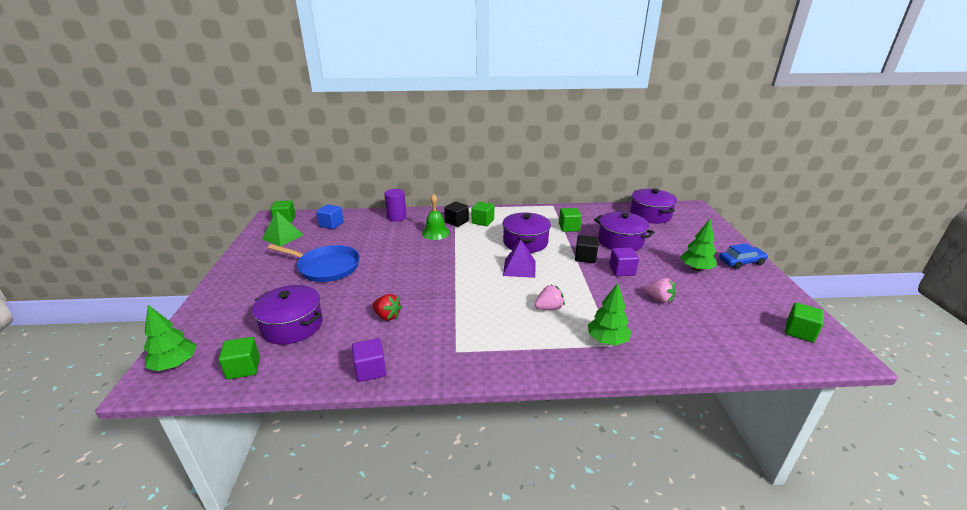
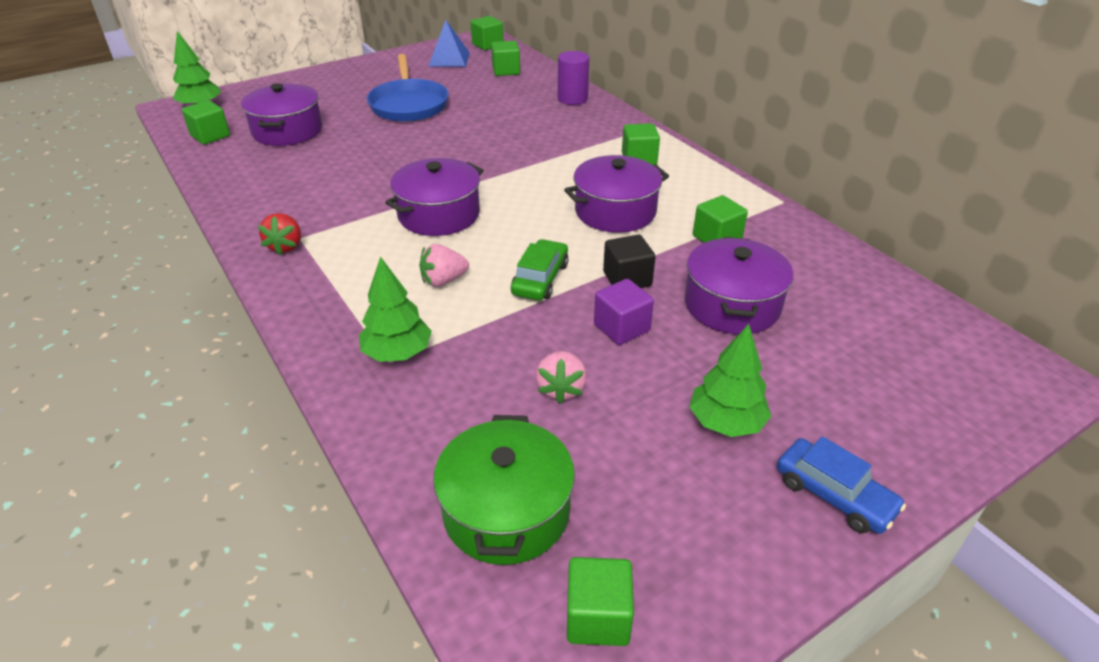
camera: 60 degrees right, 10 degrees up
green pyramid [262,211,303,246] -> blue pyramid [428,20,470,67]
blue cube [316,204,344,229] -> green cube [491,41,520,76]
purple cube [352,338,386,382] -> none
red strawberry [372,294,402,321] -> red strawberry moved to [258,213,301,255]
green bell [422,194,450,240] -> none
black cube [444,202,469,227] -> none
purple pyramid [503,240,536,278] -> none
pink strawberry [534,285,565,310] -> pink strawberry turned 120 degrees clockwise [419,244,469,287]
purple pot [630,189,677,224] -> purple pot moved to [385,158,484,236]
none -> green pot [433,415,575,565]
none -> green car [511,239,569,300]

